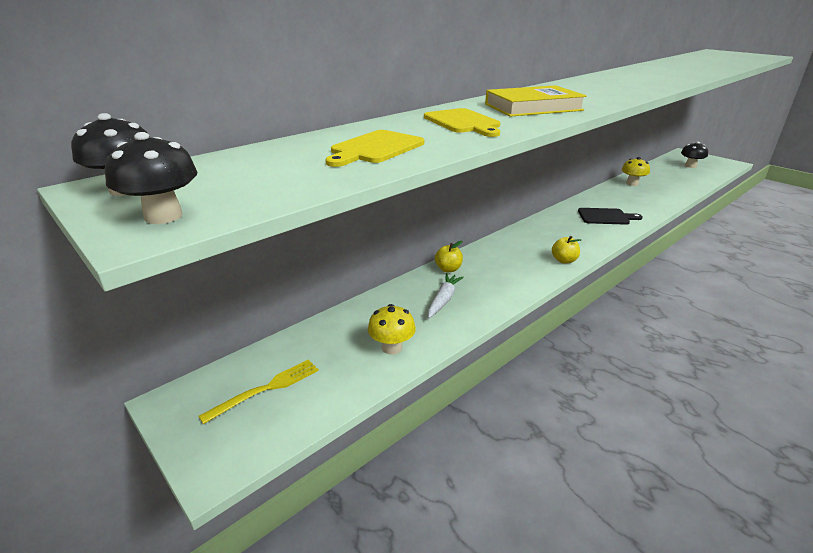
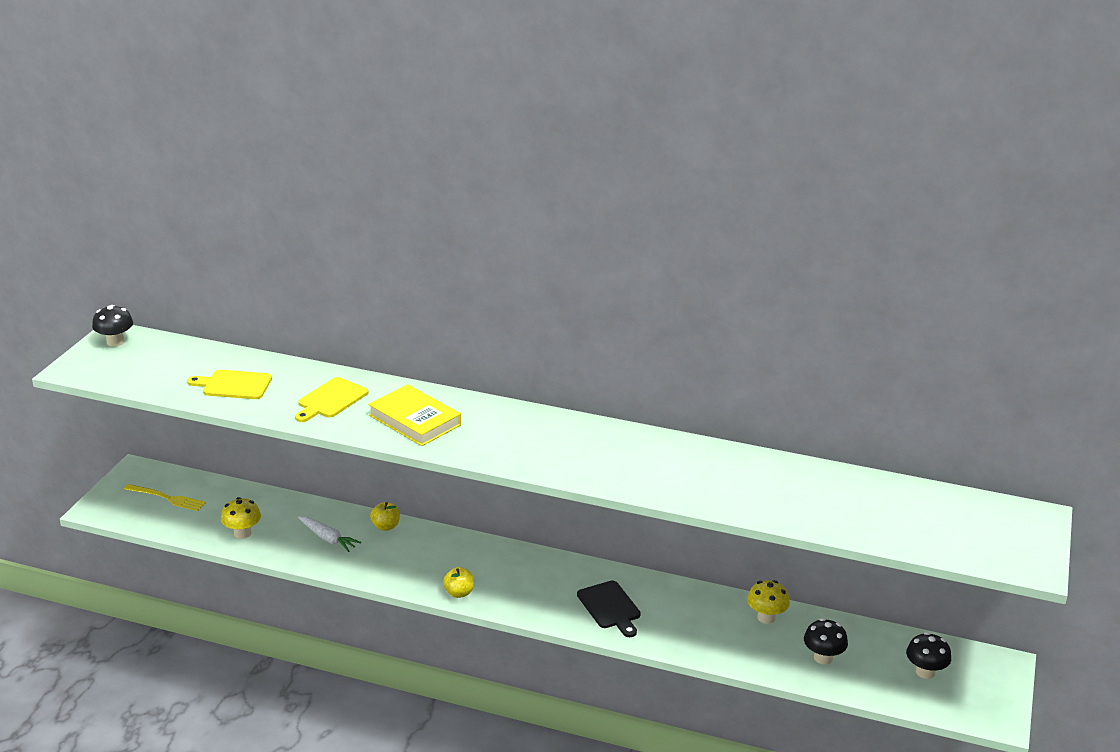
camera: 60 degrees right, 0 degrees up
black mushroom [105,132,198,224] -> black mushroom moved to [804,618,848,665]
white carrot [428,273,464,318] -> white carrot turned 45 degrees clockwise [298,516,361,552]

